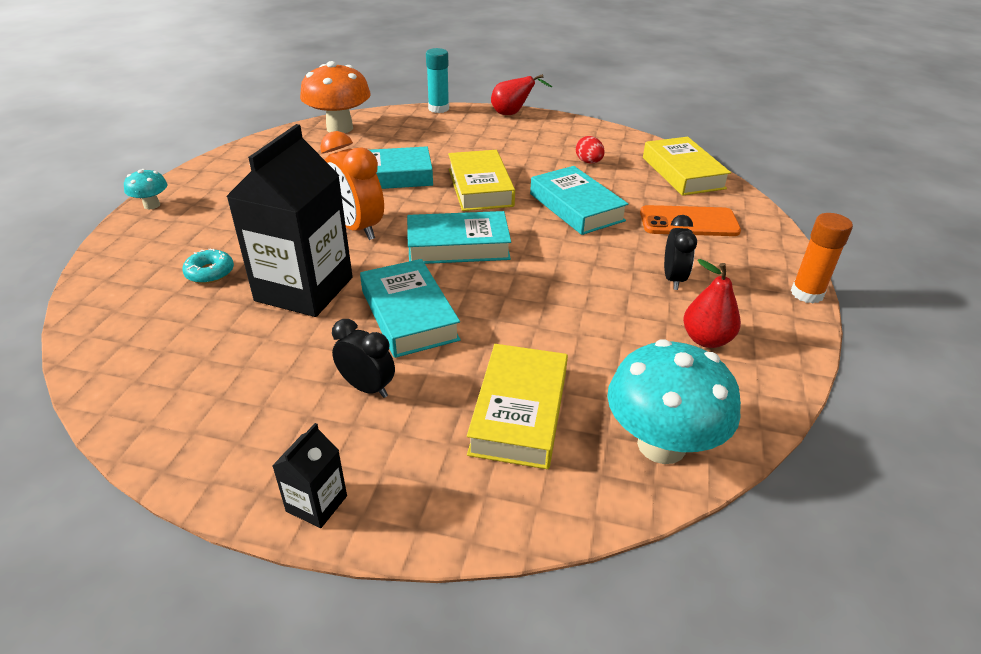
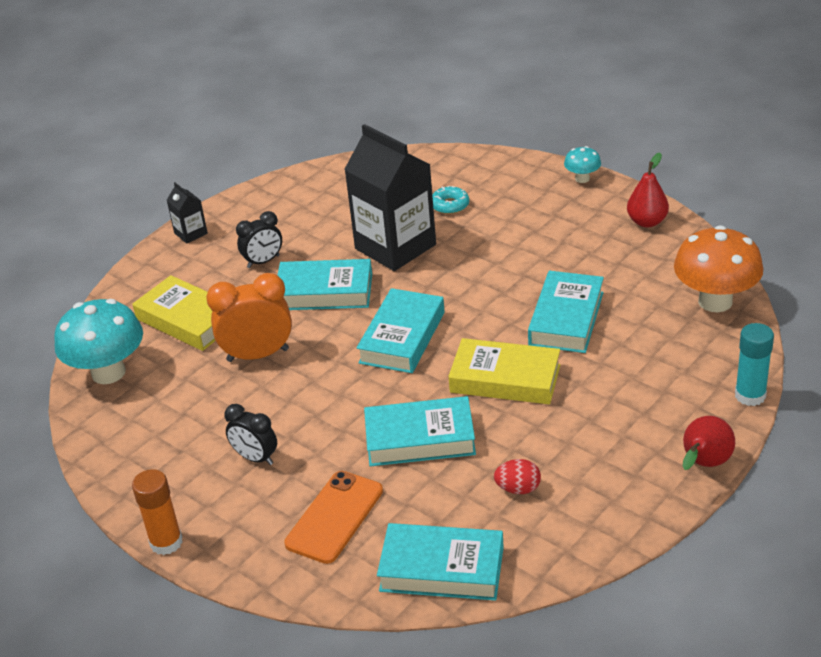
camera: 120 degrees right, 0 degrees up
orange clock [320,131,384,240] -> orange clock moved to [206,273,292,362]
yellow book [643,137,731,196] -> turquoise book [377,523,504,601]
red pear [683,259,741,348] -> red pear moved to [627,153,669,228]

